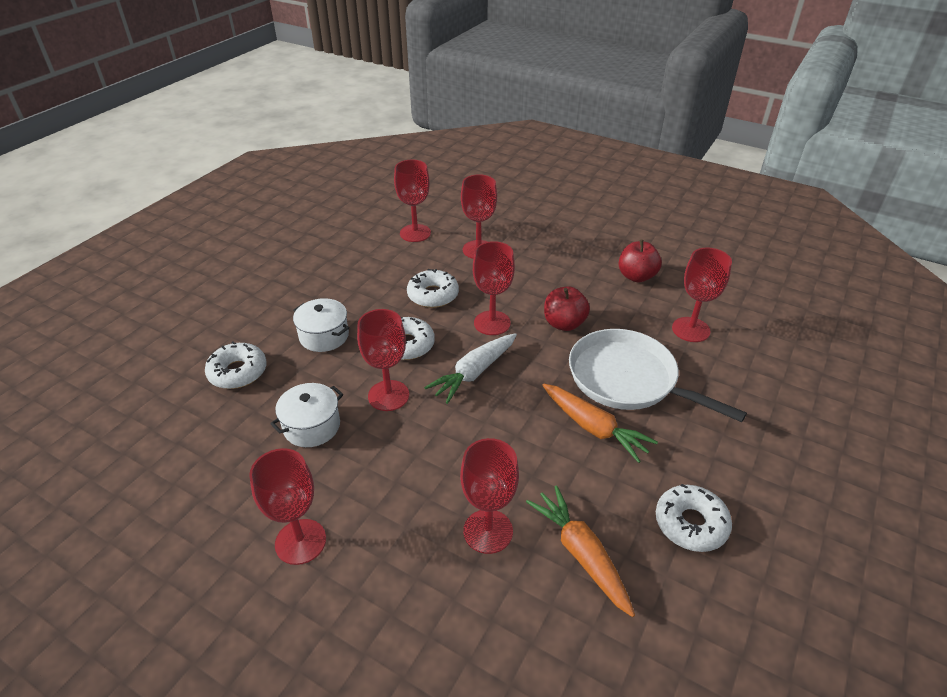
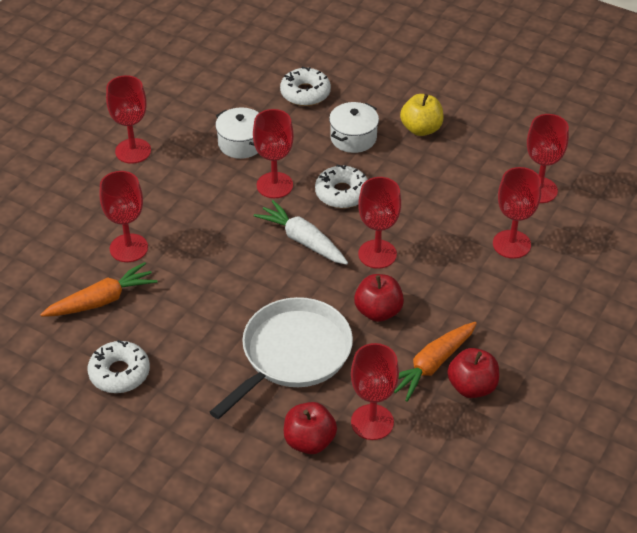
camera: 90 degrees right, 5 degrees up
white donut [407,269,459,308] -> none
orange carrot [542,384,658,463] -> orange carrot moved to [394,322,477,402]
none -> red apple [284,402,337,454]
none -> yellow apple [400,94,444,136]

